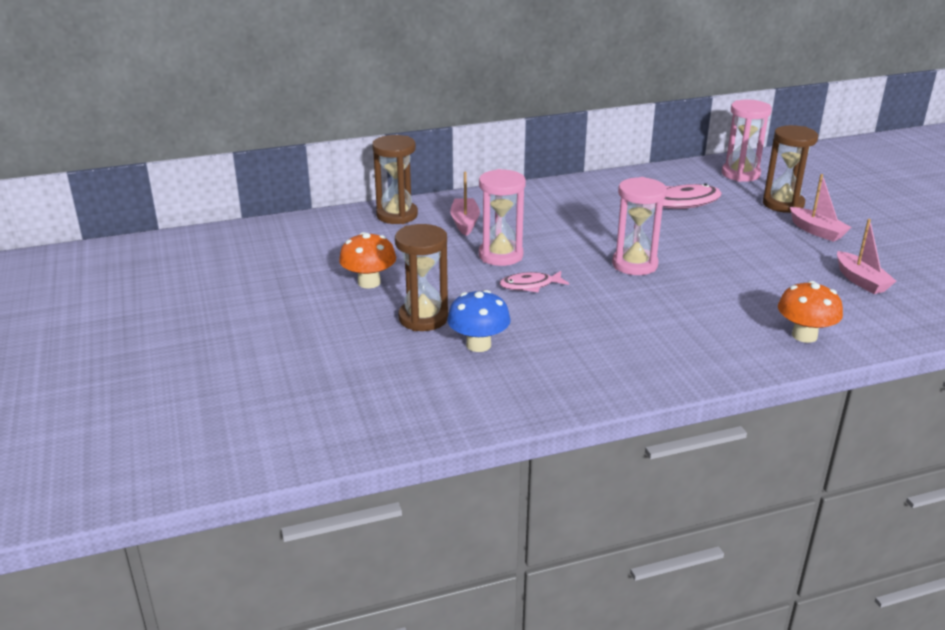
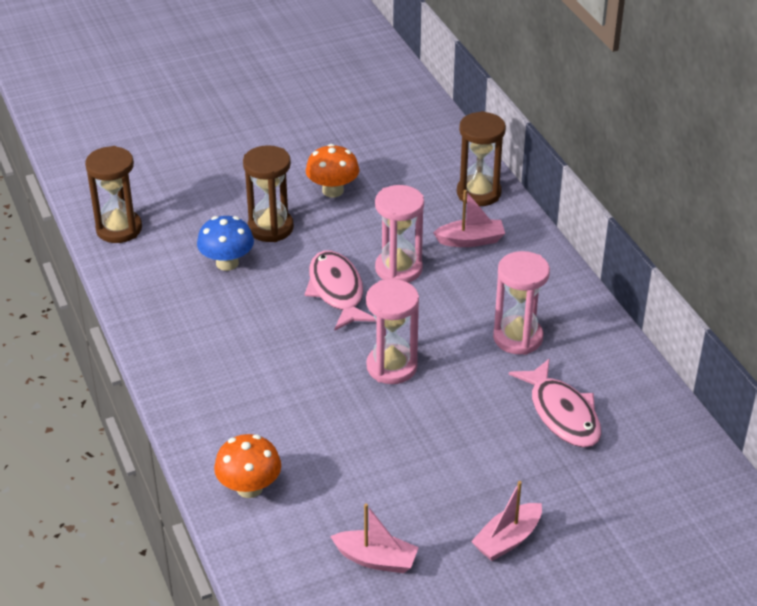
camera: 85 degrees right, 10 degrees up
pink fish [500,271,569,293] -> pink fish [305,251,377,331], size x1.65
pink hourglass [722,99,772,182] -> pink hourglass moved to [493,251,550,355]
brown hourglass [763,125,818,213] -> brown hourglass moved to [85,146,142,243]
pink boat [837,219,896,294] -> pink boat turned 135 degrees counterclockwise [330,503,419,573]

